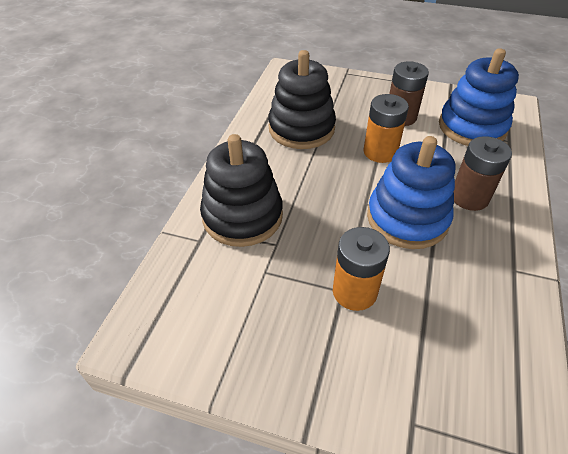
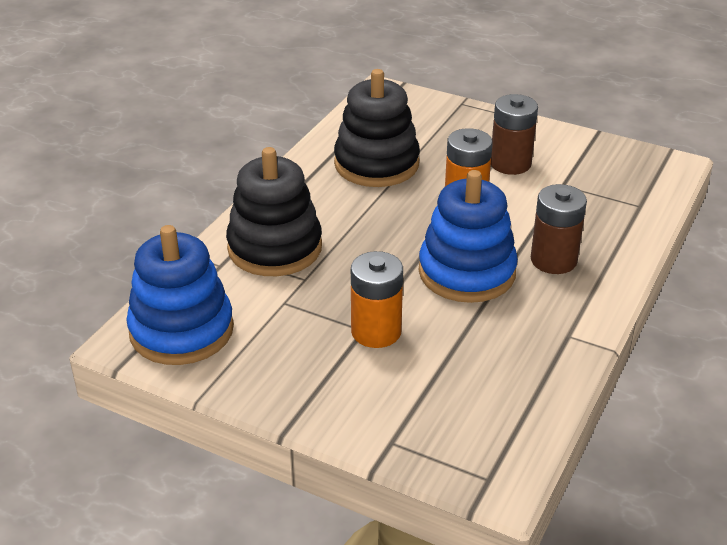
camera: 10 degrees right, 10 degrees down
blue stacking toy [439,48,519,146] -> blue stacking toy moved to [126,225,234,365]

